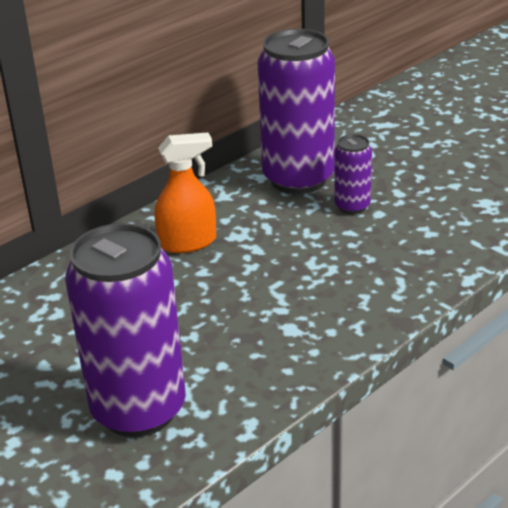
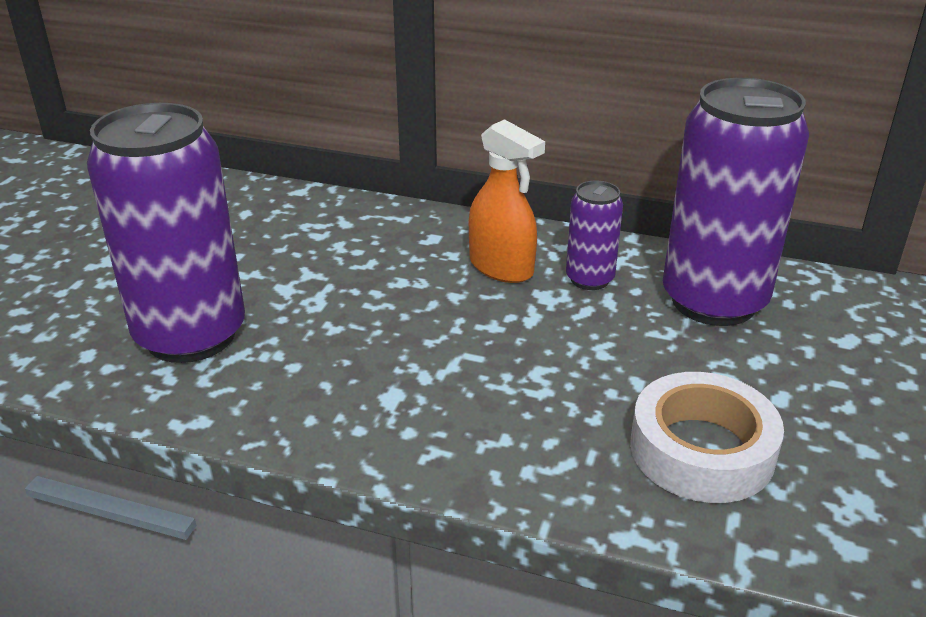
camera: 60 degrees right, 0 degrees up
purple can [334,134,372,214] -> purple can moved to [566,181,623,290]
none -> white tape [630,372,784,503]

